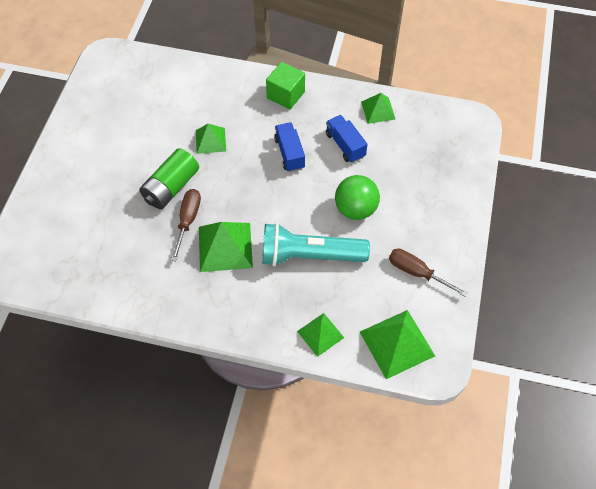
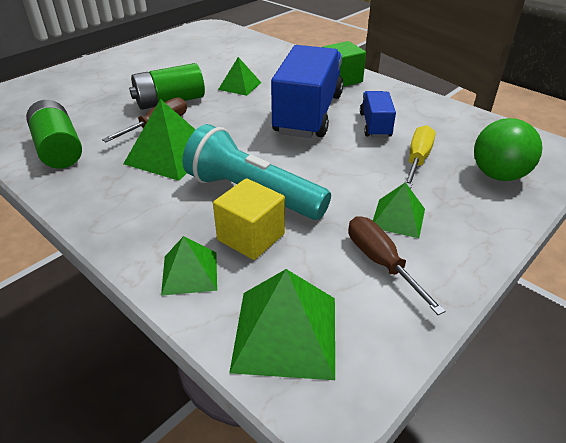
camera: 30 degrees right, 20 degrees down
blue truck [274,122,305,172] -> blue truck [271,45,343,138], size x2.00
green ball [335,175,380,220] -> green ball moved to [474,118,542,181]
green pyramid [361,93,396,124] -> green pyramid moved to [373,182,425,238]
none -> green battery [26,100,82,169]
none -> yellow cube [213,178,285,260]
none -> yellow screwdriver [405,125,435,188]

